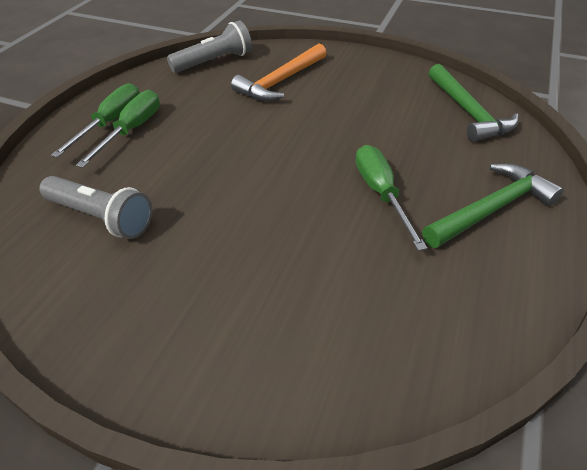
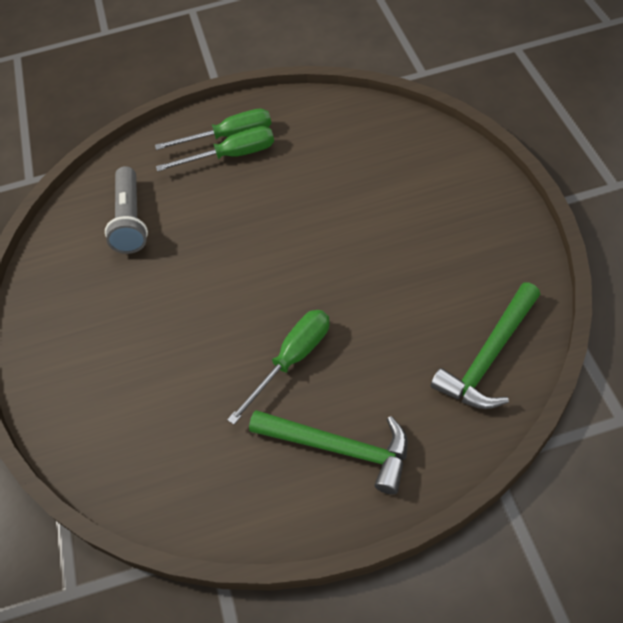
camera: 60 degrees right, 10 degrees up
grey flashlight [167,20,252,73] -> none
orange hammer [231,44,327,101] -> none

